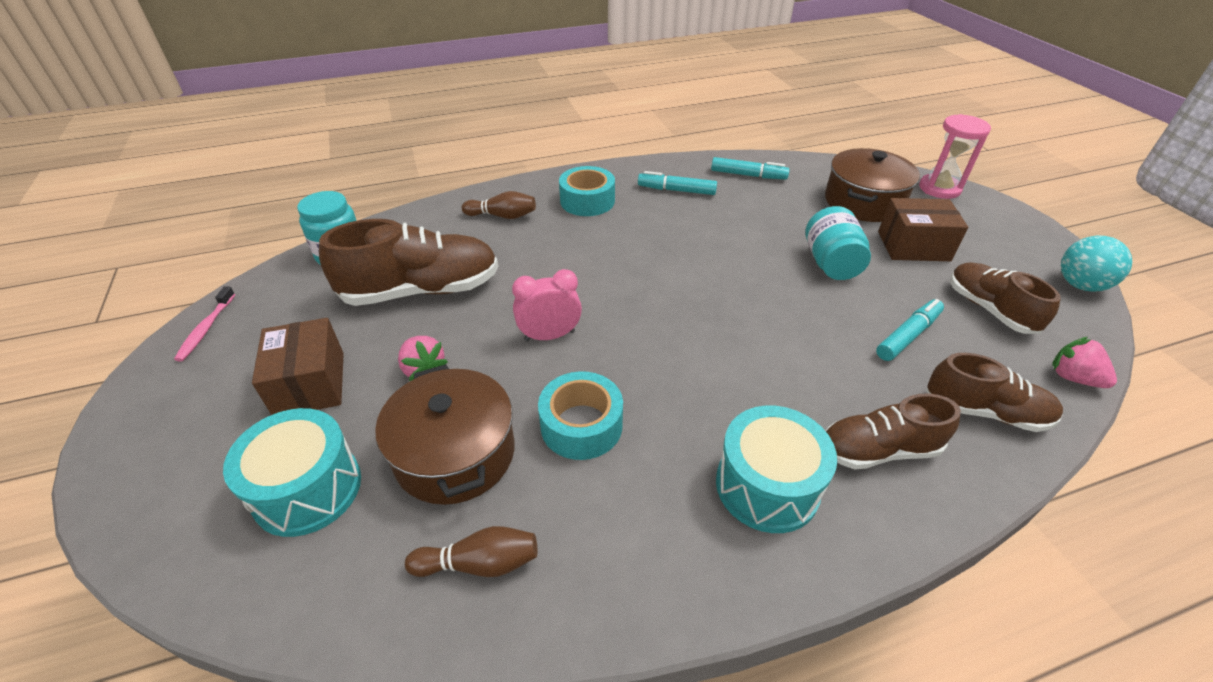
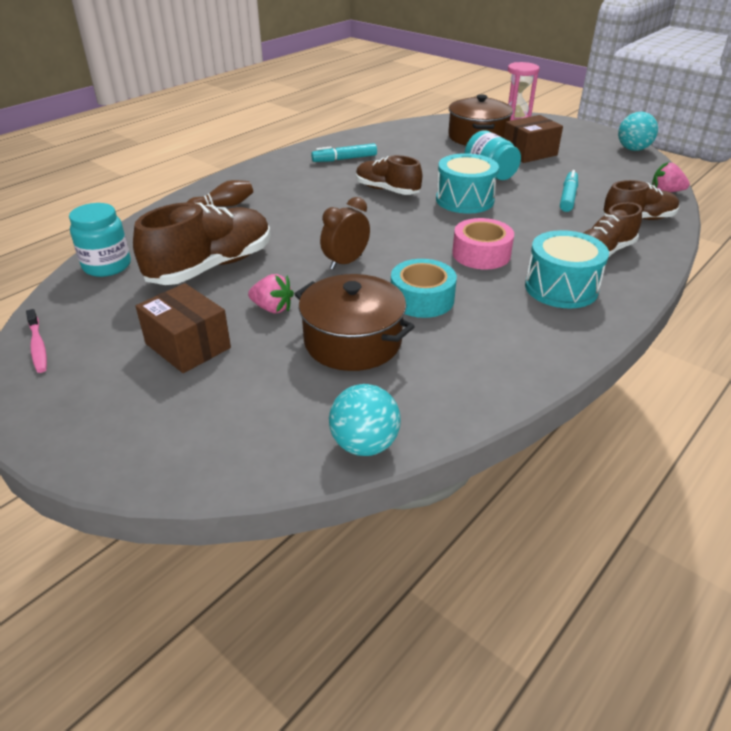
camera: 30 degrees left, 5 degrees down
turquoise drum [223,408,361,537] -> turquoise drum moved to [436,153,499,214]
brown bowling pin [405,526,537,577] -> none
pink clock [512,269,582,341] -> brown clock [320,197,370,270]
turquoise tape [559,166,615,216] -> none
turquoise marker [711,157,790,180] -> none
brown shoe [950,262,1061,334] -> brown shoe moved to [356,155,422,195]
none -> turquoise ball [329,384,401,456]
none -> pink tape [452,218,514,269]

